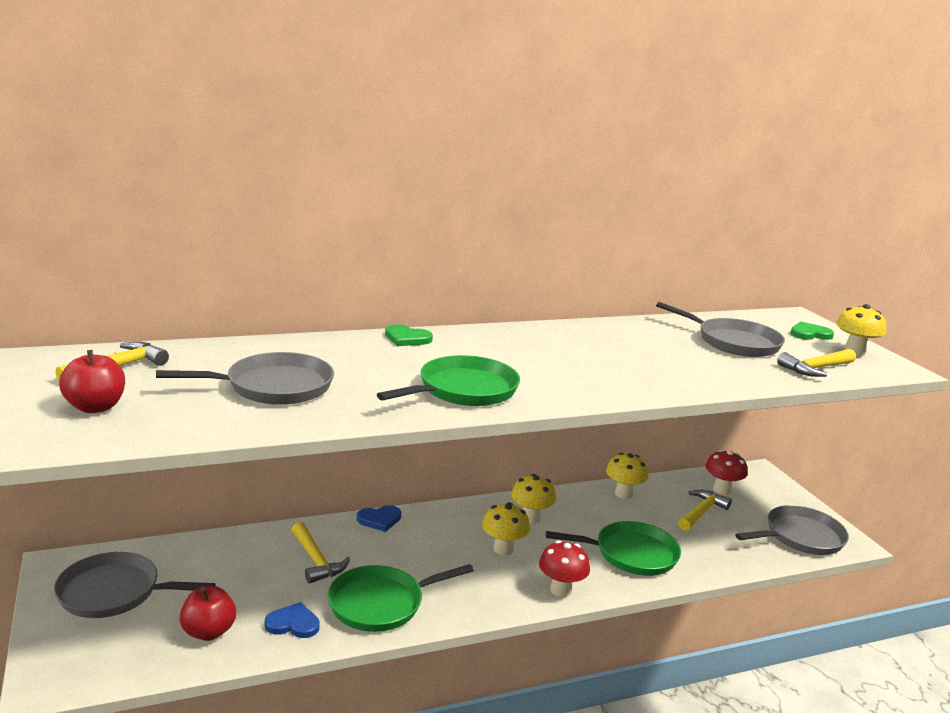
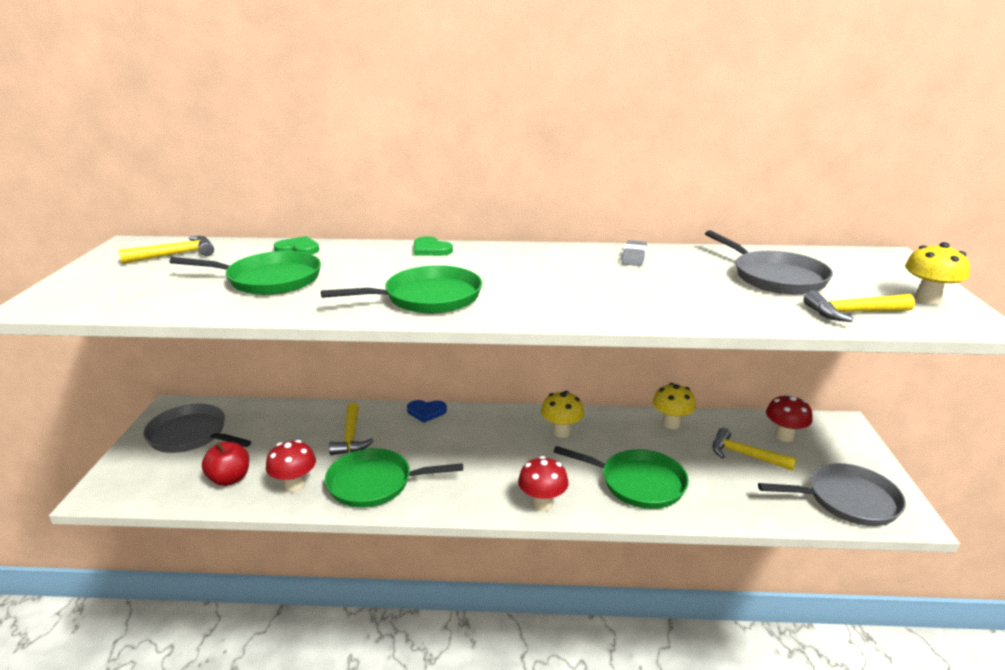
camera: 25 degrees right, 5 degrees up
red apple [59,350,125,413] -> none
grey pan [156,352,334,405] -> green pan [170,251,321,295]
blue heart [265,602,320,638] -> red mushroom [266,440,316,493]
yellow mushroom [482,502,530,555] -> none
yellow hammer [678,490,732,531] -> yellow hammer turned 120 degrees counterclockwise [713,428,797,471]
green heart [790,322,834,340] -> green heart moved to [274,236,319,255]
none -> grey eraser [621,240,647,266]

